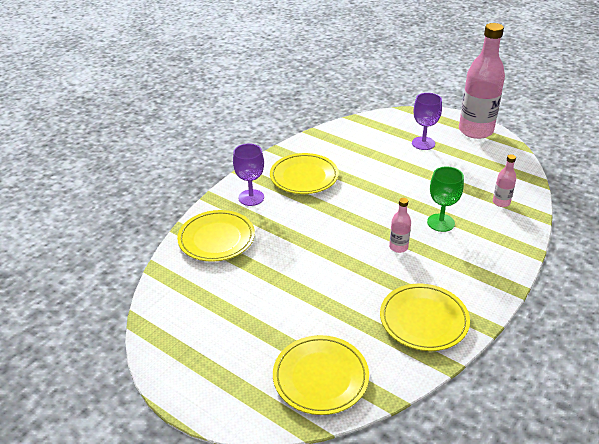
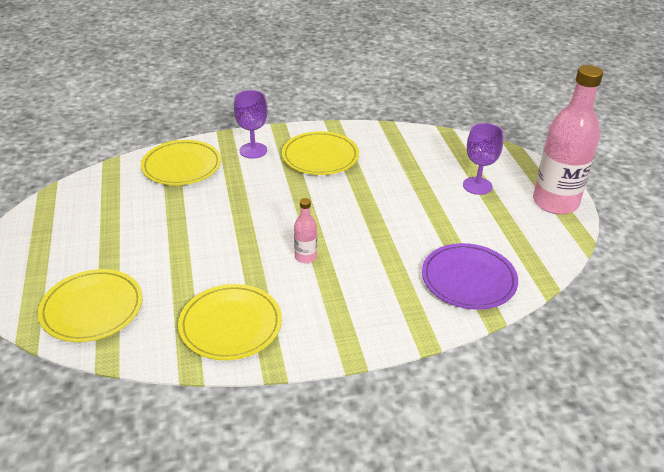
camera: 40 degrees right, 0 degrees up
green goblet [427,166,464,232] -> none
pink bottle [493,154,516,207] -> purple plate [422,243,518,310]

